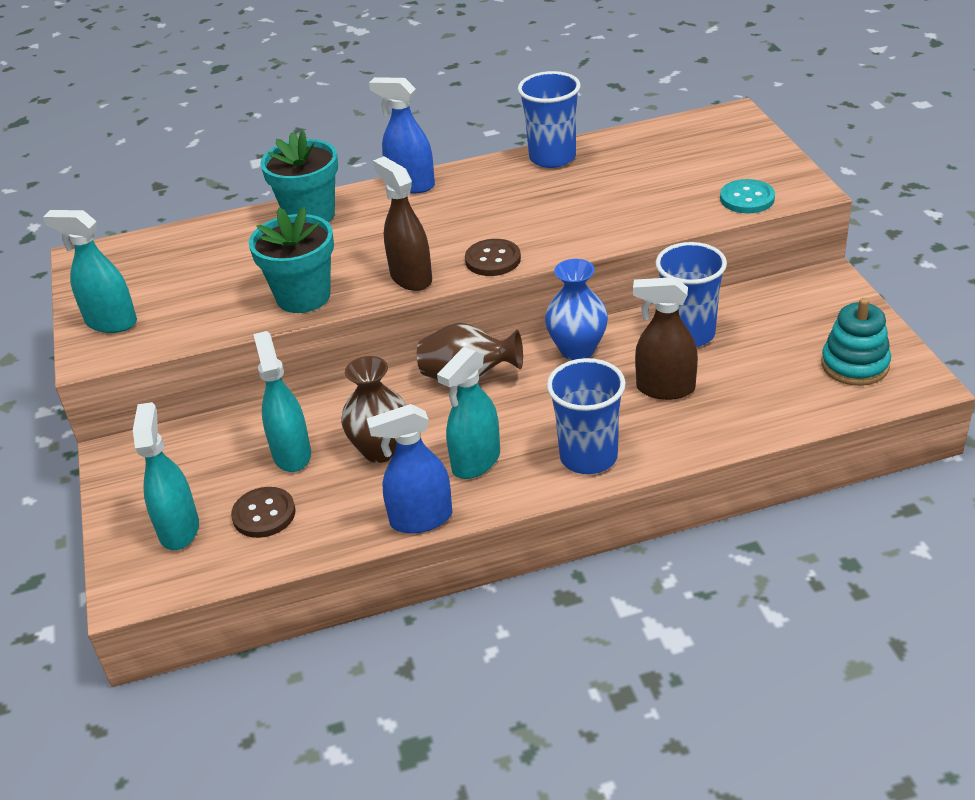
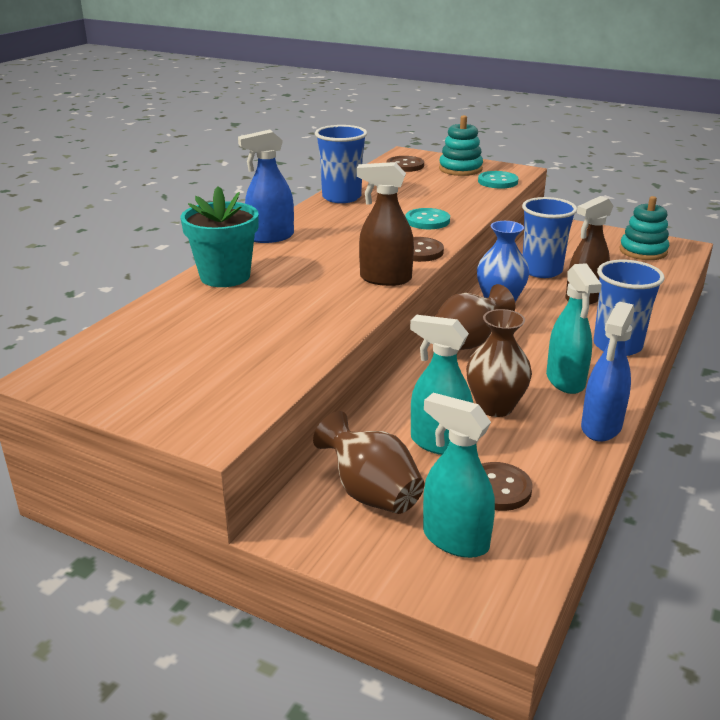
camera: 50 degrees left, 10 degrees down
turquoise spray bottle [43,210,137,333] -> none
turquoise flower pot [249,207,334,313] -> none
none -> brown vase [313,411,424,514]
none -> brown button [387,156,424,172]
none -> turquoise button [405,208,450,229]
none -> turquoise stacking toy [439,115,483,176]

